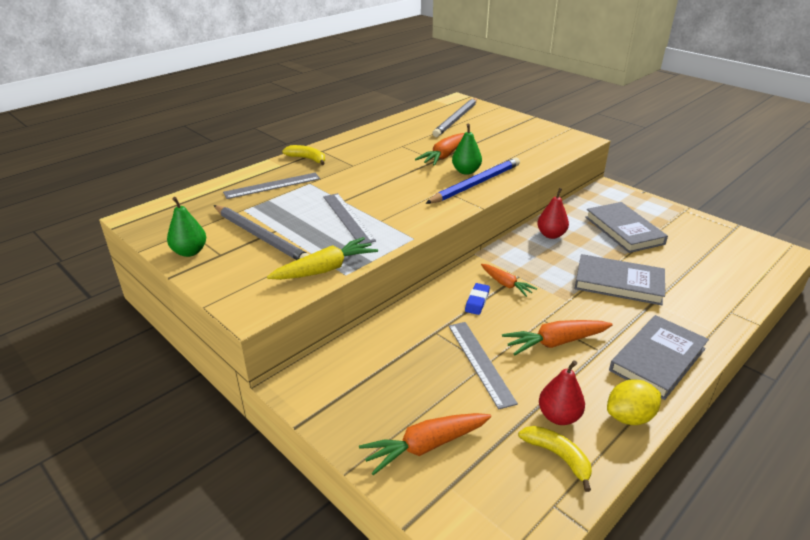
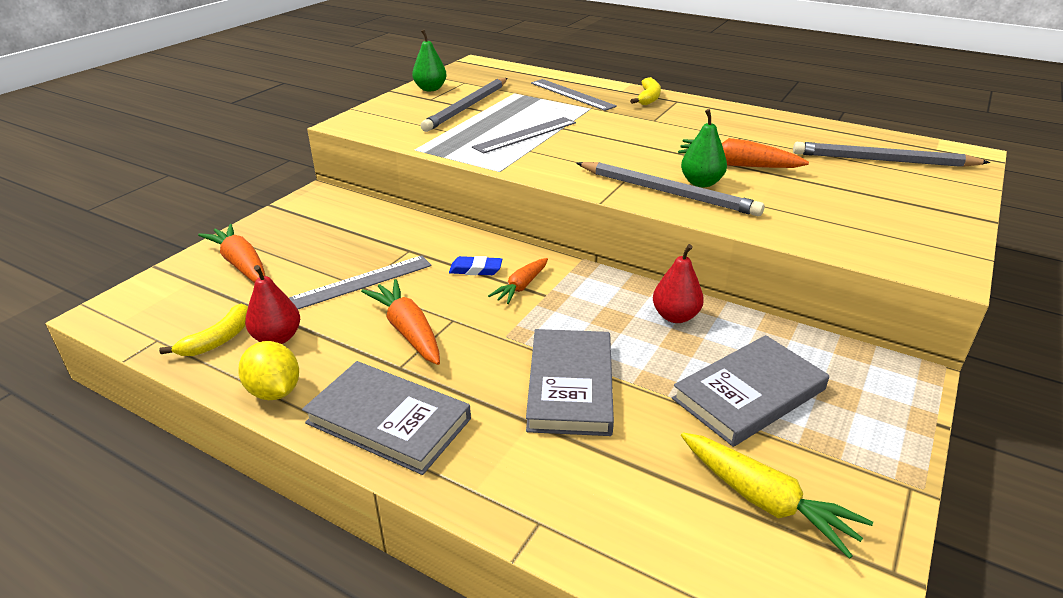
camera: 75 degrees right, 0 degrees up
yellow carrot [267,237,378,280] -> yellow carrot moved to [681,433,873,559]
blue pencil [425,157,520,204] -> grey pencil [576,162,765,216]

